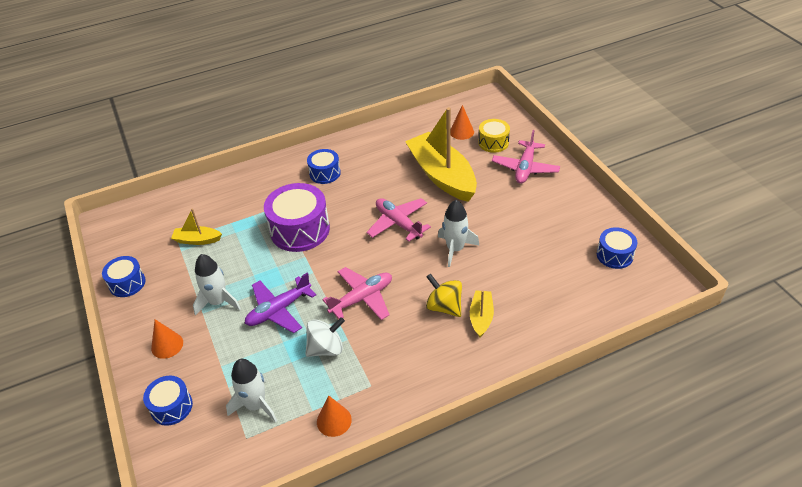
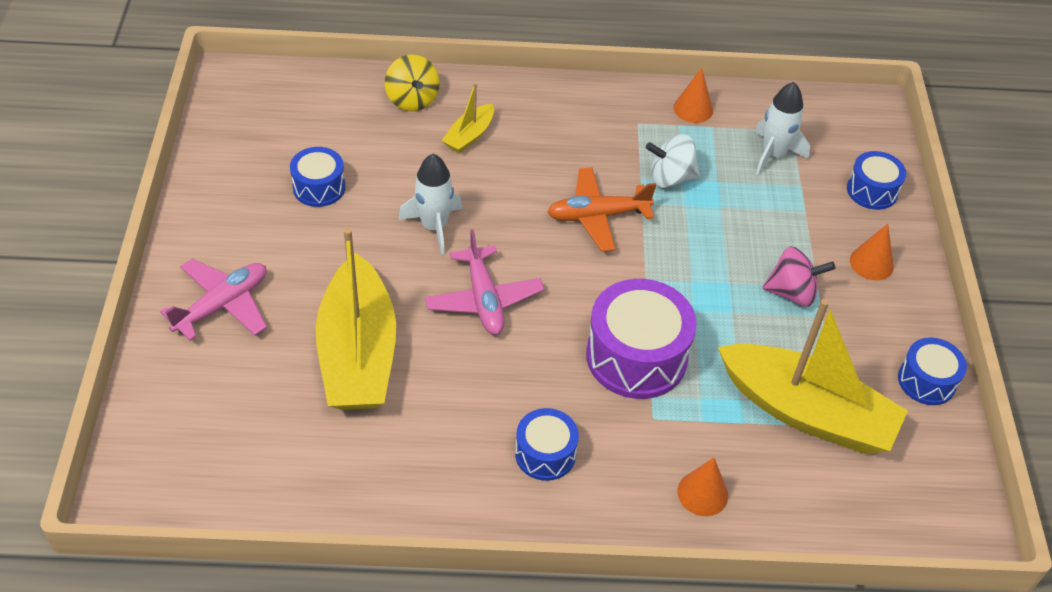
camera: 160 degrees left, 5 degrees up
yellow boat [171,209,222,245] -> yellow boat [718,299,908,454], size x2.19
white rocket [193,254,241,316] -> pink spinning top [763,246,835,307]
purple plane [245,272,316,333] -> none
pink plane [322,267,392,320] -> orange plane [547,167,656,252]
yellow spinning top [426,273,462,317] -> yellow spinning top moved to [385,55,440,111]
orange cone [451,105,474,140] -> orange cone moved to [677,458,728,516]
yellow drum [478,119,510,153] -> none
blue drum [597,227,638,269] -> blue drum moved to [290,147,346,207]

